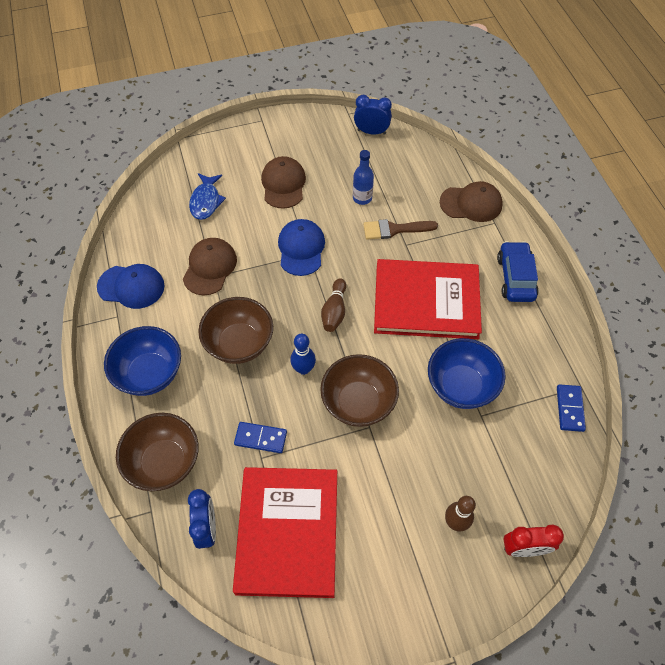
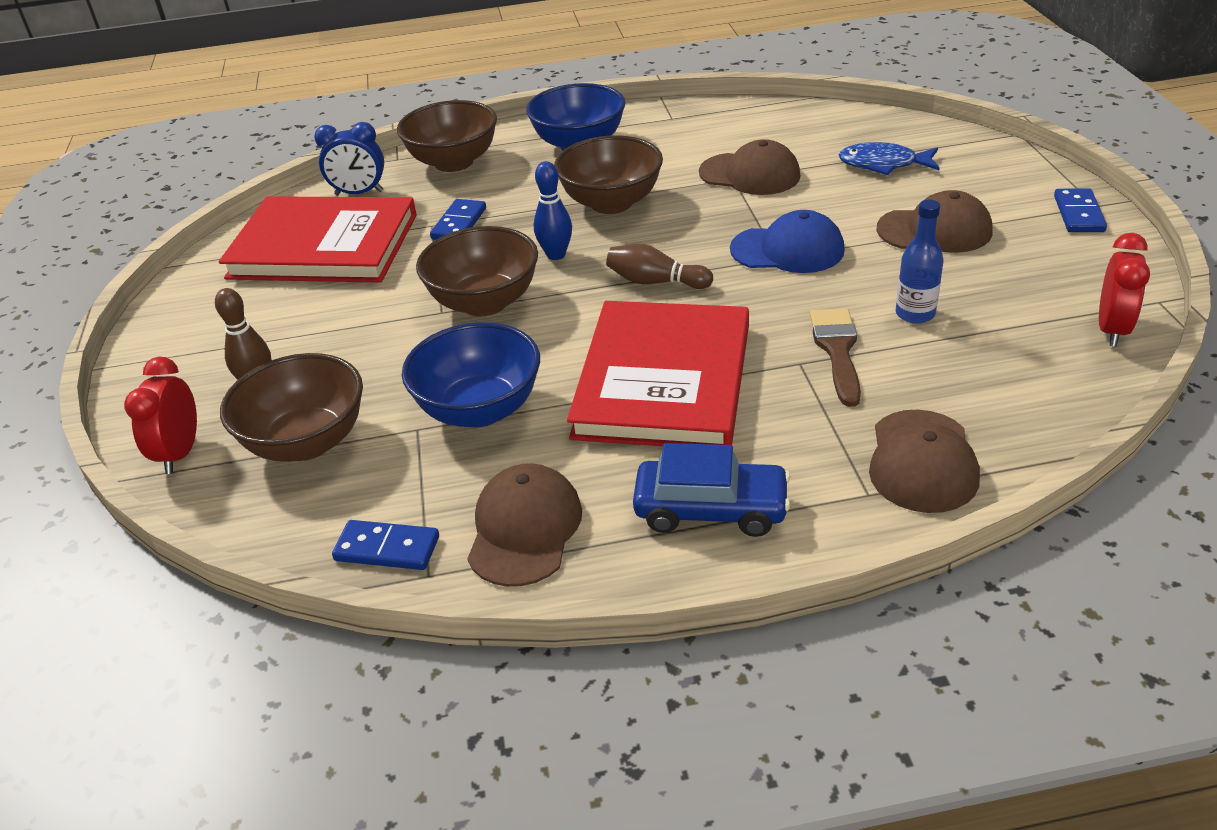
camera: 100 degrees right, 20 degrees down
blue cap [97,264,165,309] -> none
blue clock [354,95,392,135] -> red clock [1099,233,1150,347]
none -> brown bowl [220,353,363,462]
none -> brown cap [467,463,582,587]
none -> blue domino [1054,188,1107,232]

